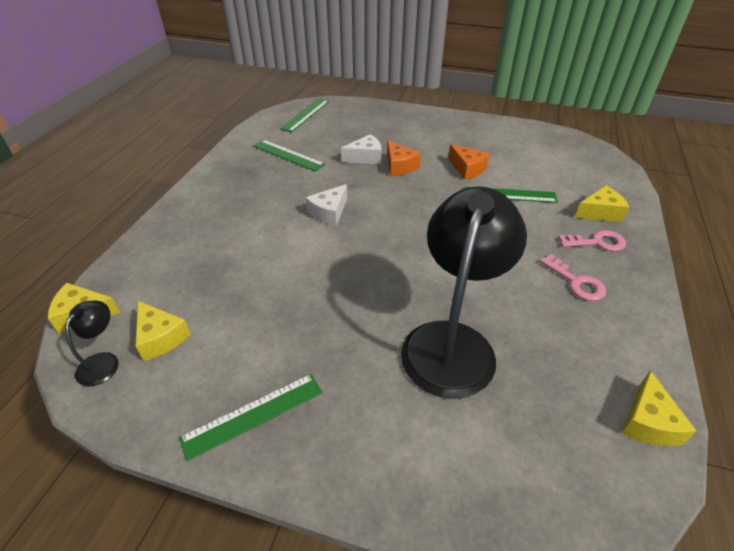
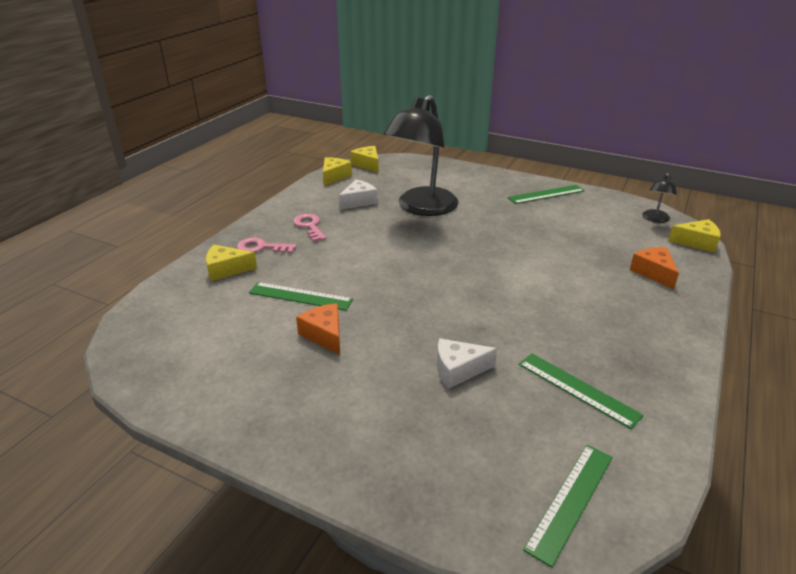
camera: 170 degrees left, 10 degrees down
yellow cheese [135,301,191,361] -> yellow cheese moved to [350,146,379,173]
white cheese [306,184,347,226] -> white cheese moved to [339,180,377,210]
orange cheese [387,140,421,176] -> orange cheese moved to [630,247,679,289]

